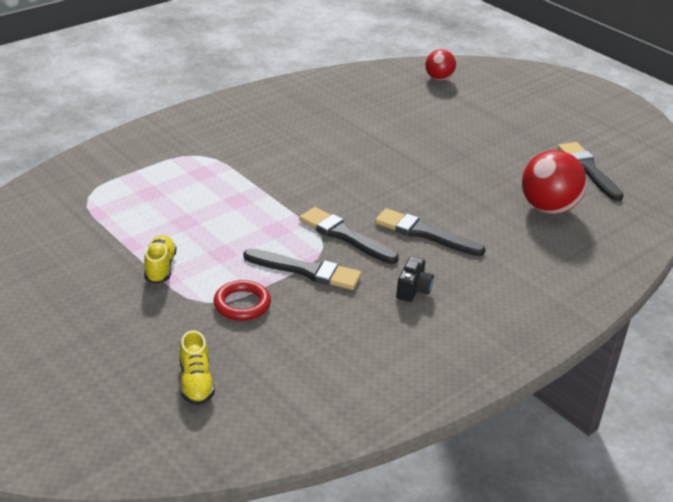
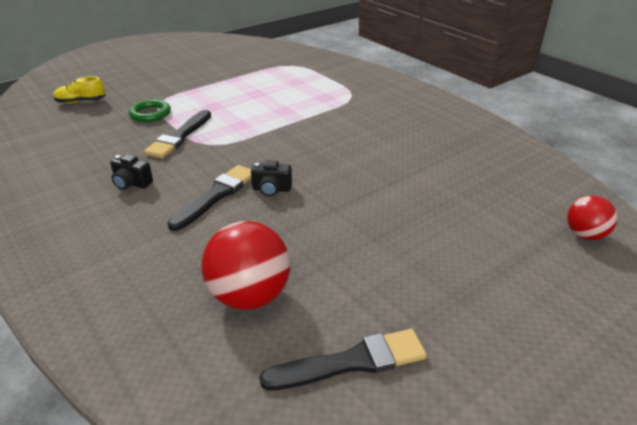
camera: 95 degrees right, 0 degrees up
yellow shoe [144,235,177,284] -> none
red ring [214,280,271,321] -> green ring [128,99,171,122]
black brush [299,207,399,264] -> none
none -> black camera [251,160,292,196]

